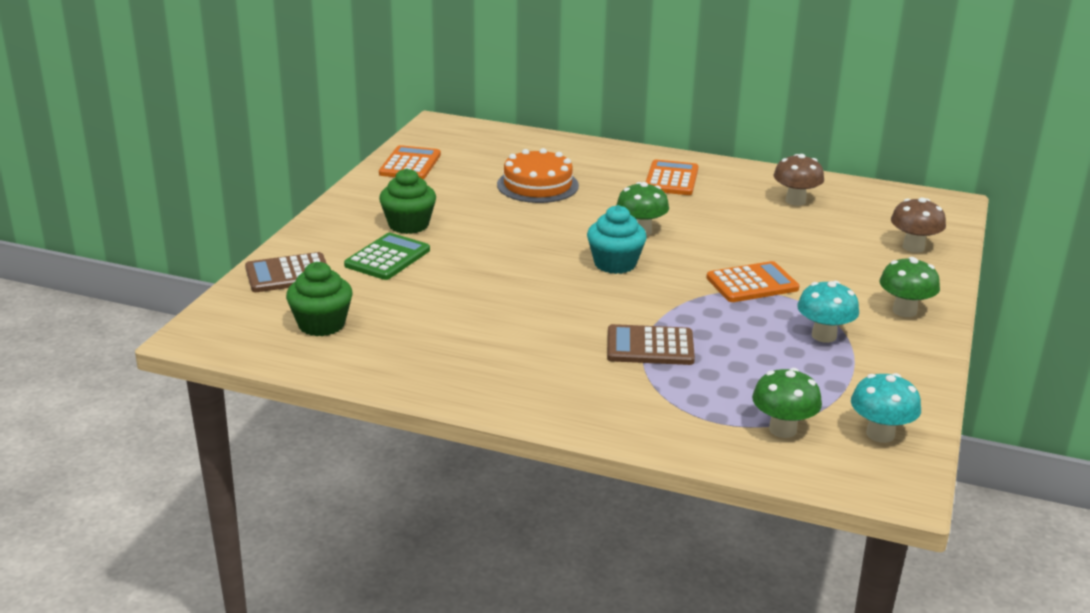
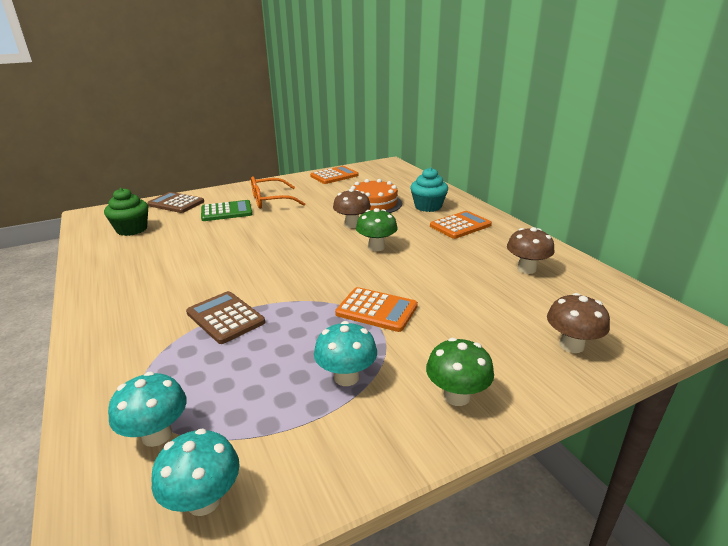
camera: 45 degrees right, 0 degrees up
green cupcake [379,168,436,234] -> orange glasses [251,176,305,209]
turquoise cupcake [587,205,647,274] -> turquoise cupcake moved to [410,167,448,212]
green mushroom [752,368,822,438] -> turquoise mushroom [108,372,187,447]
none -> brown mushroom [333,188,371,228]

